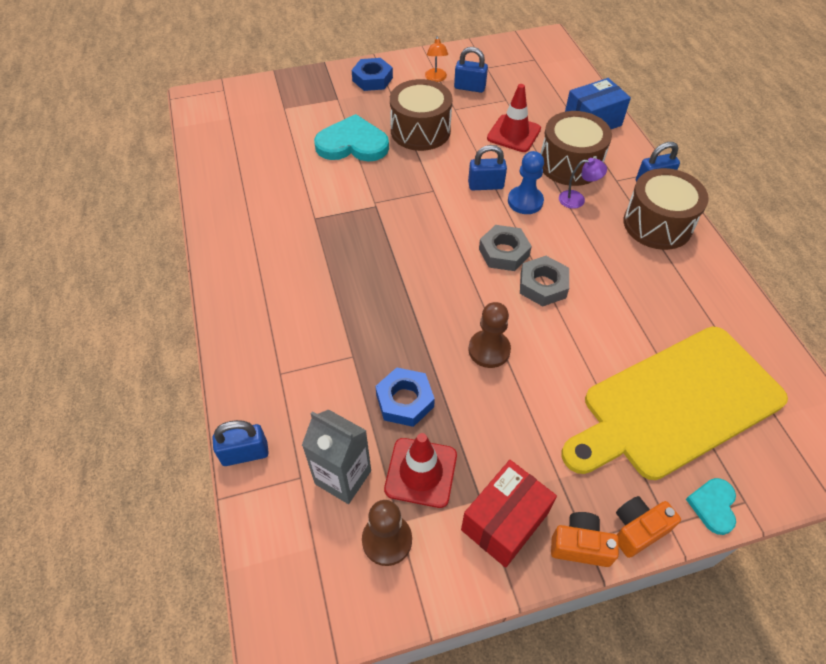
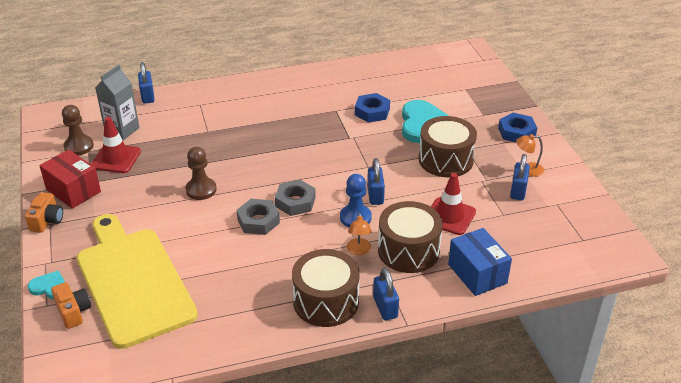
camera: 90 degrees right, 15 degrees down
blue nut [375,367,435,427] -> blue nut moved to [355,93,390,123]
purple lamp [559,158,607,209] -> orange lamp [347,212,372,255]
orange camera [616,496,681,558] -> orange camera moved to [51,282,91,329]

